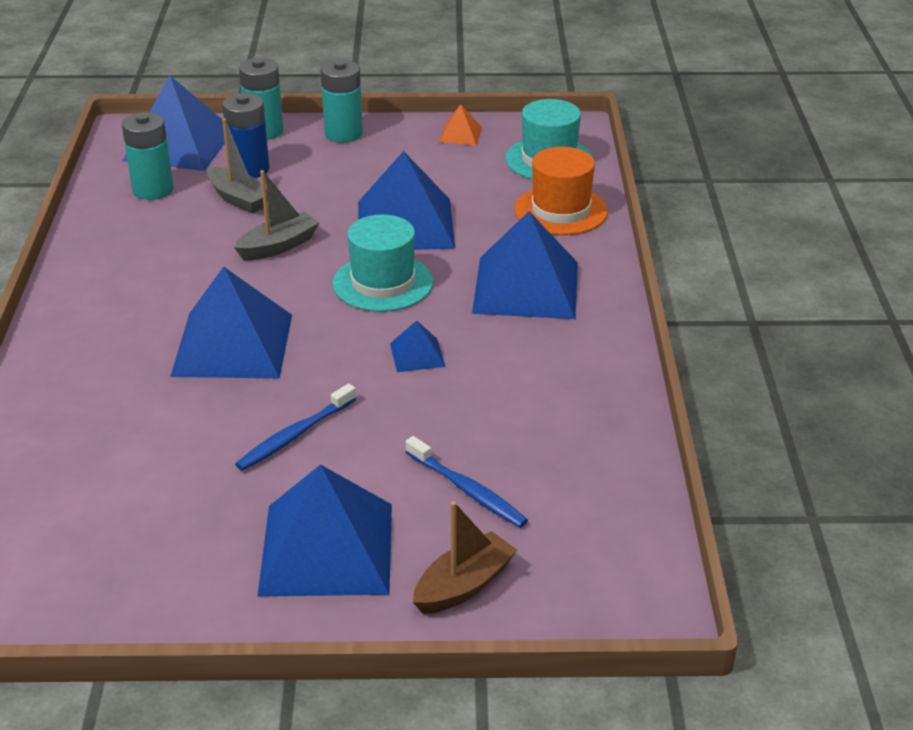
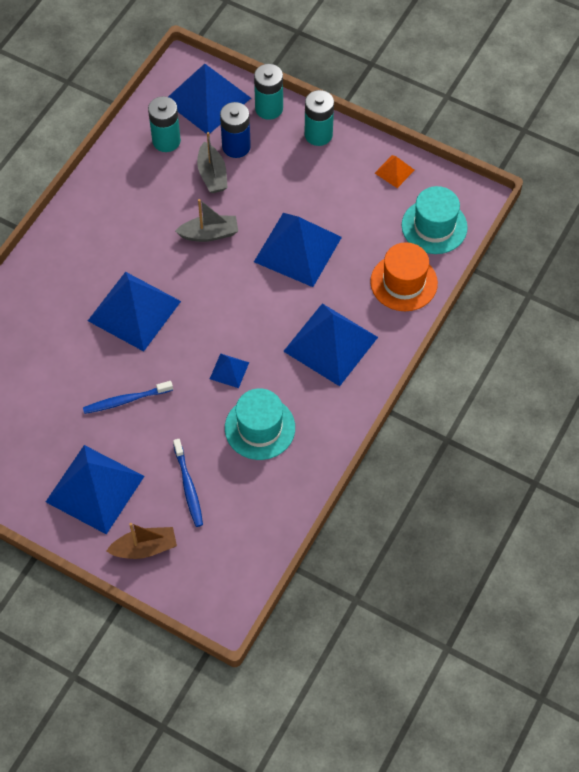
camera: 30 degrees right, 25 degrees up
turquoise hat [332,214,433,312] -> turquoise hat moved to [225,388,295,460]

